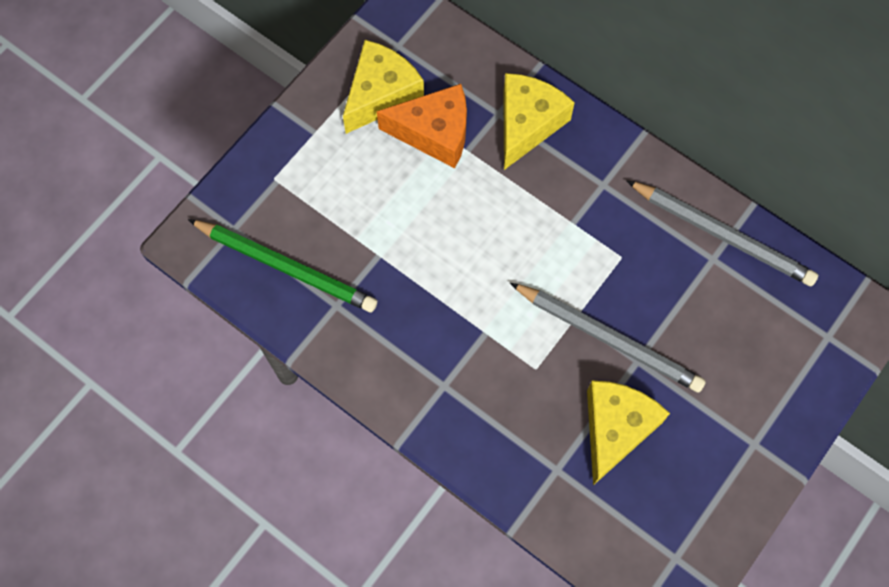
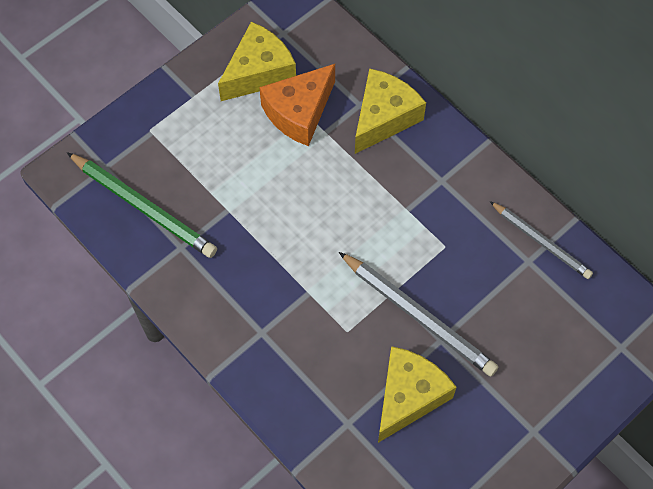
camera: 10 degrees right, 5 degrees down
orange cheese [377,84,467,168] -> orange cheese turned 120 degrees clockwise [259,64,335,146]
grey pencil [627,181,818,286] -> grey pencil [490,201,593,279], size x0.65

